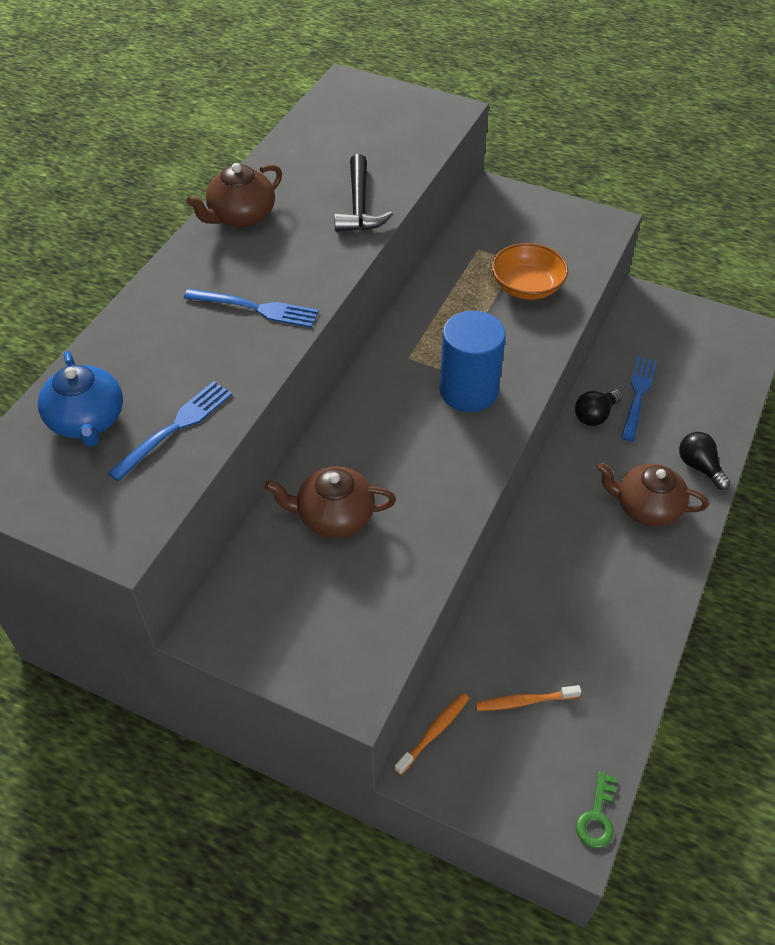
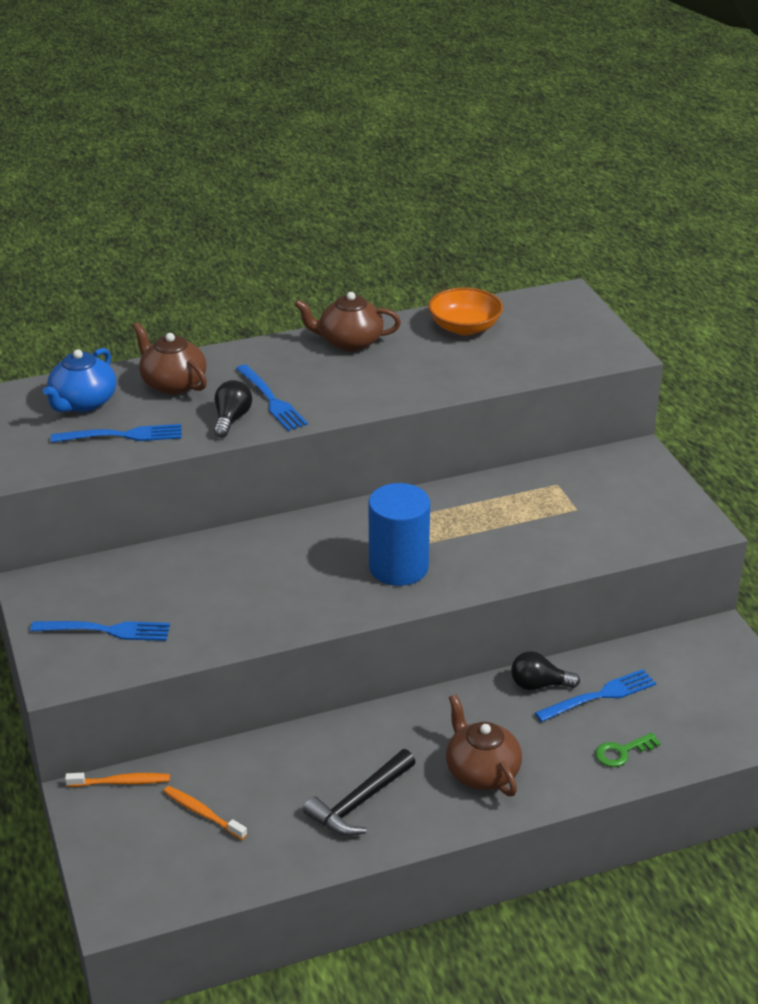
camera: 45 degrees right, 15 degrees down
brown teapot [265,466,396,538] -> brown teapot moved to [133,322,207,395]
black hammer [334,154,393,232] -> black hammer moved to [303,749,415,836]
orange bowl [492,243,568,300] -> orange bowl moved to [428,287,503,335]
green key [576,772,617,848] -> green key moved to [595,733,661,767]
black light bulb [679,432,731,490] -> black light bulb moved to [214,380,252,438]
none -> blue fork [30,621,170,641]

